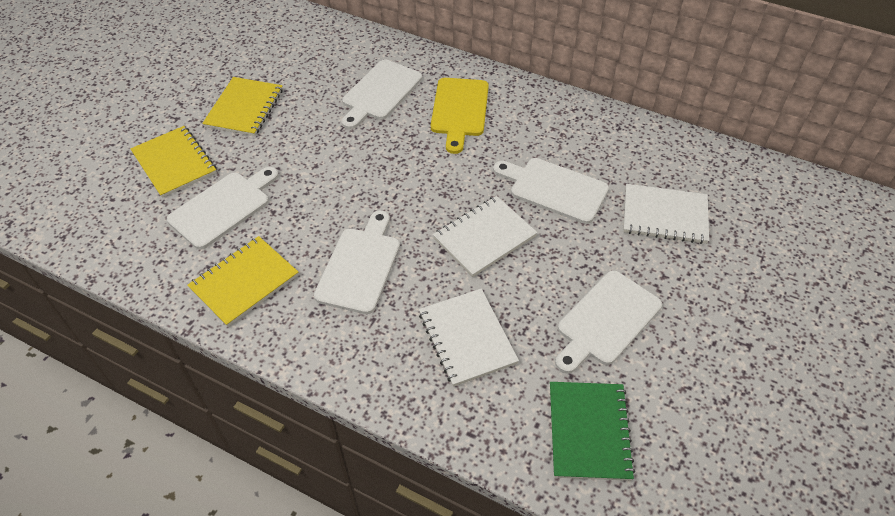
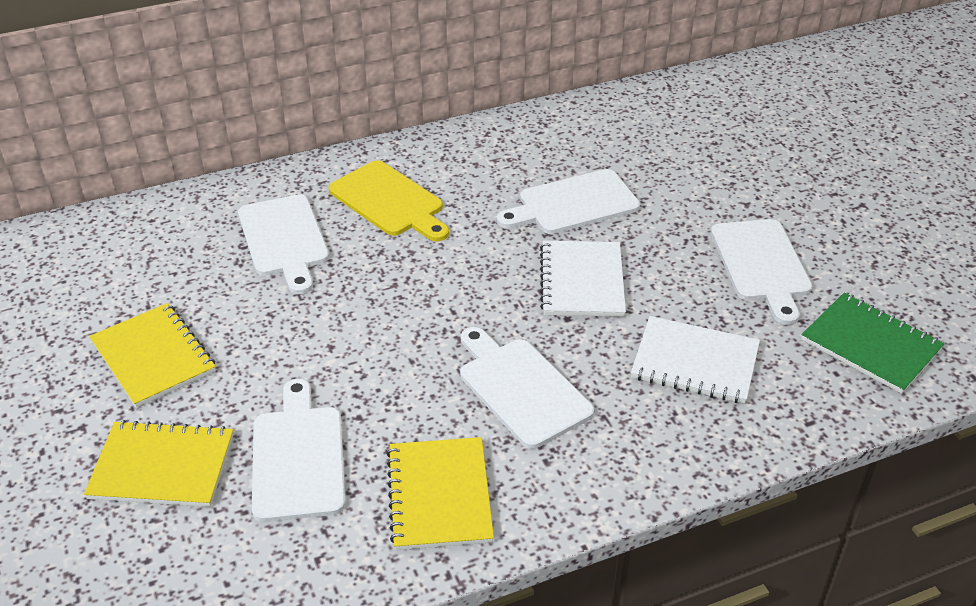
camera: 50 degrees left, 10 degrees down
white notebook [623,184,709,244] -> none

